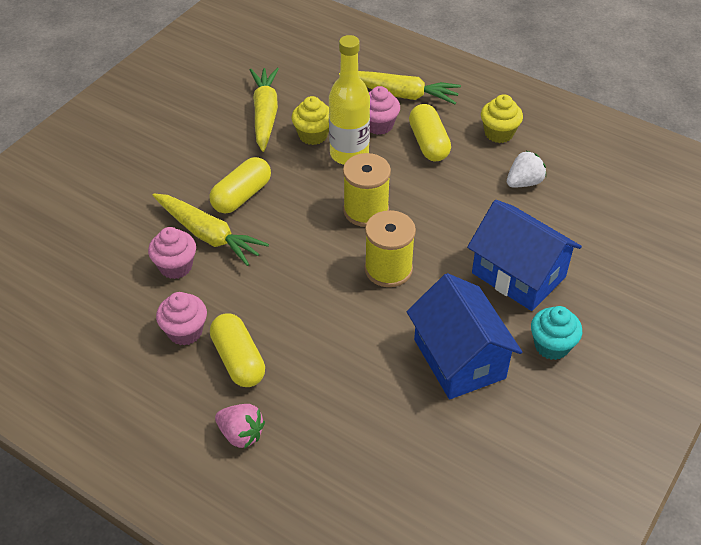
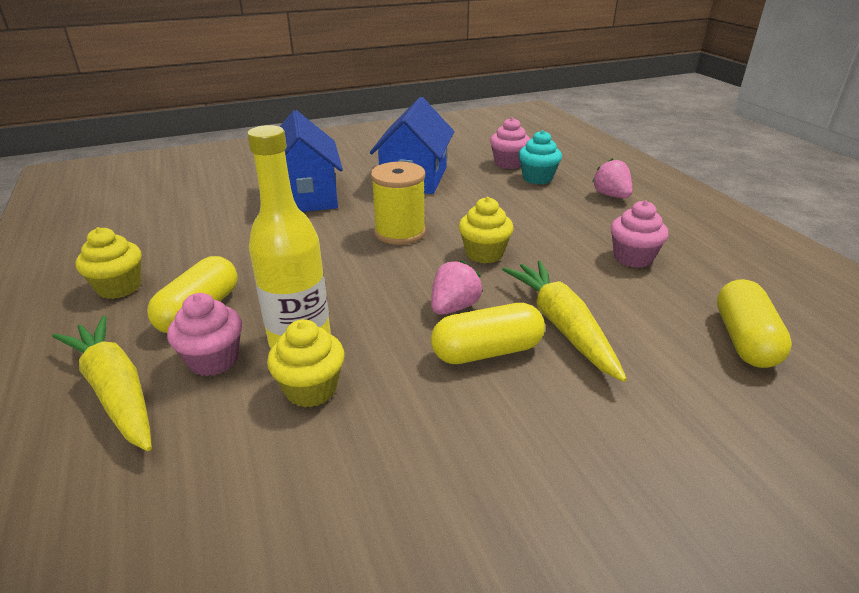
camera: 145 degrees left, 15 degrees down
pink cupcake [148,227,196,279] -> pink cupcake moved to [490,117,530,169]
yellow capsule [210,314,265,387] -> yellow capsule moved to [717,279,792,368]
yellow carrot [250,68,279,152] -> none
yellow spool [343,153,391,227] -> none
white strawberry [507,151,546,188] -> none
turquoise cupcake [531,306,582,360] -> turquoise cupcake moved to [518,130,562,184]
none -> pink strawberry [431,260,483,315]
none -> yellow cupcake [459,197,514,264]

